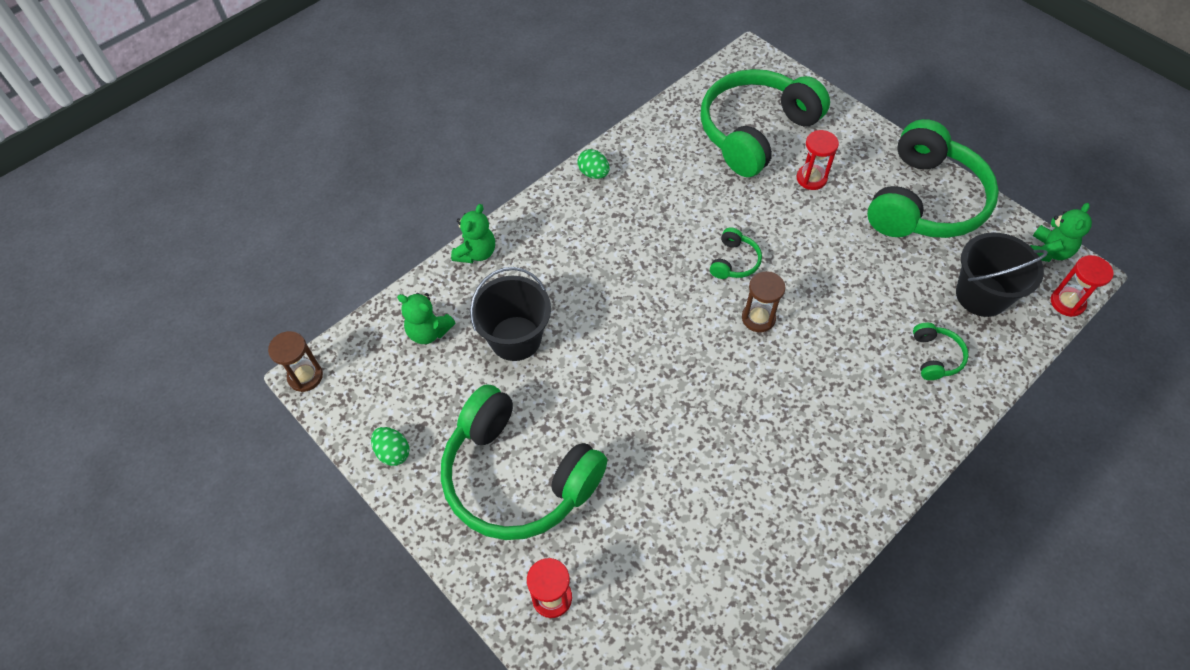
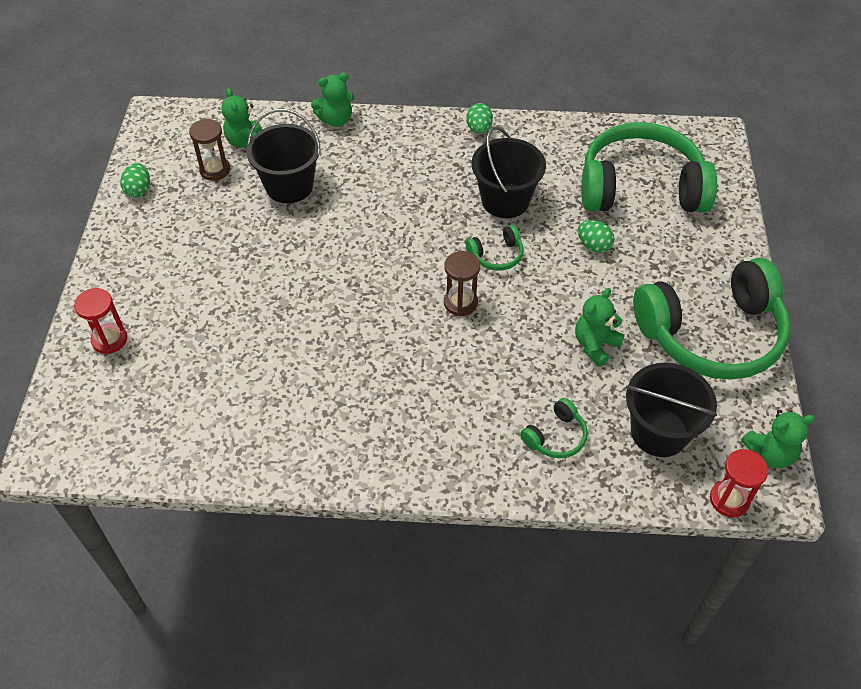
camera: 45 degrees right, 5 degrees down
brown hourglass [268,331,323,392] -> brown hourglass moved to [189,119,230,181]
green headphones [441,384,607,540] -> none
red hourglass [796,130,839,190] -> none
none -> black bucket [472,126,546,218]
none -> green teddy bear [575,288,625,367]
none -> green egg [578,220,615,253]

